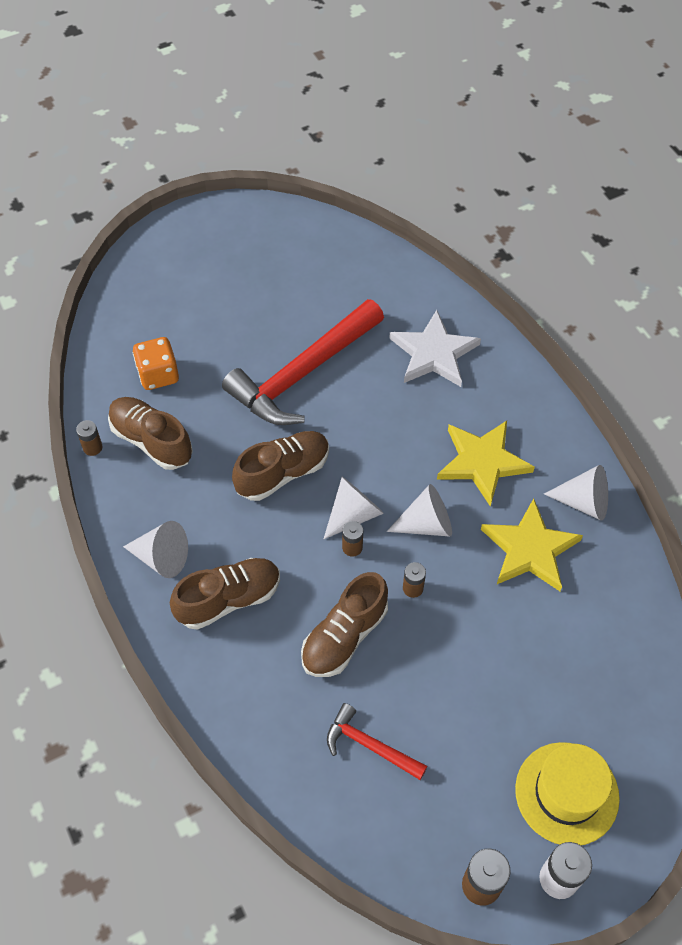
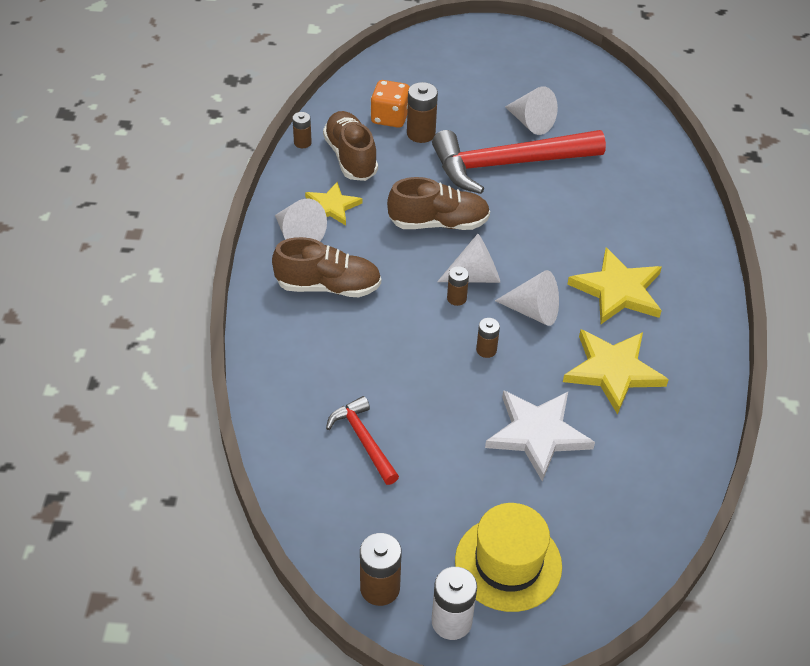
camera: 30 degrees right, 10 degrees down
brown shoe [301,572,388,677] -> none
white star [389,310,481,387] -> white star moved to [485,390,595,481]
white cone [544,465,608,521] -> white cone moved to [505,86,558,135]
none -> yellow star [305,182,362,225]
none -> brown battery [407,82,438,143]

